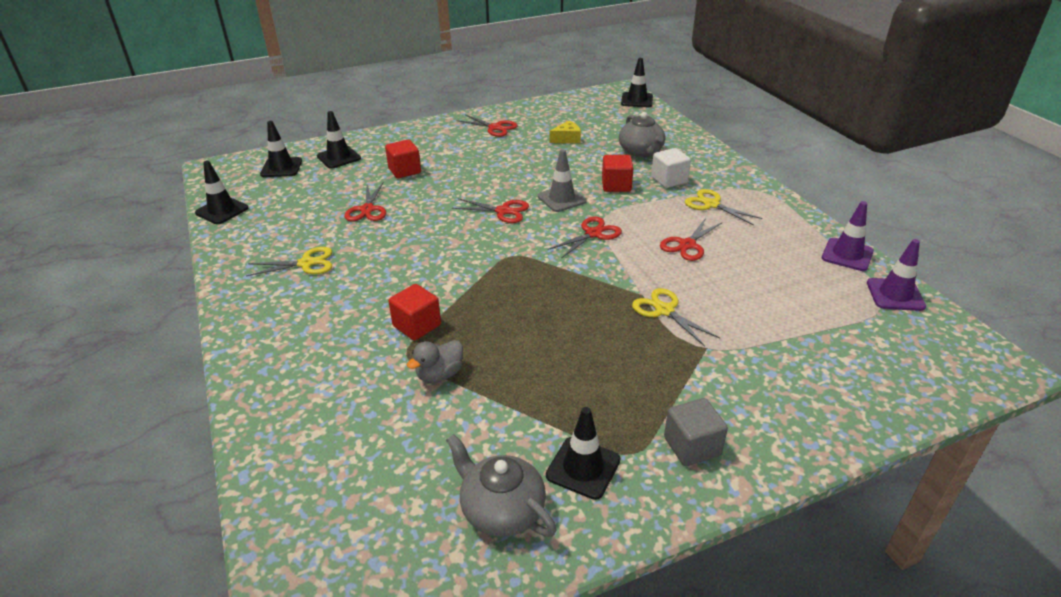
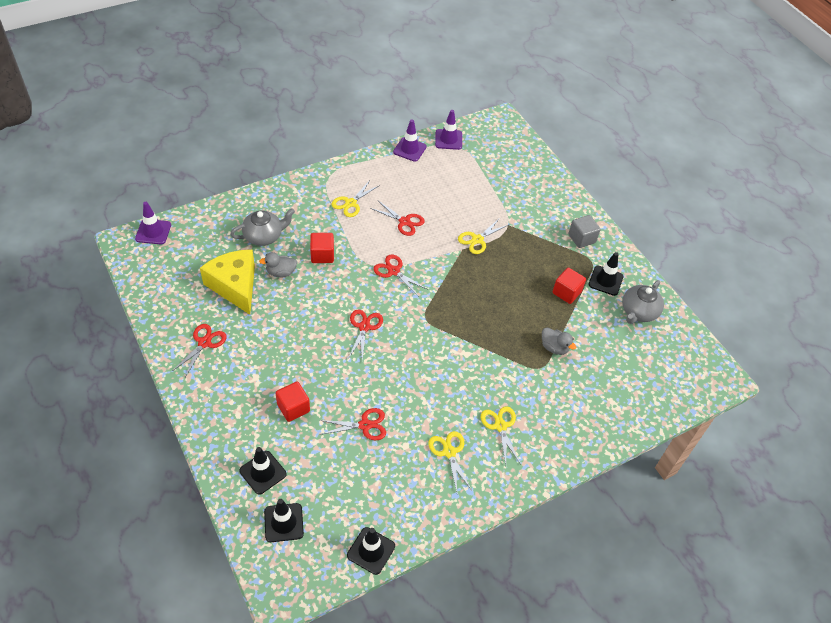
camera: 100 degrees left, 15 degrees up
red cube [388,284,441,341] -> red cube moved to [552,268,586,304]
grey traffic cone [538,149,587,212] -> none
yellow cheese [550,120,581,143] -> yellow cheese [200,249,255,315], size x2.17
black traffic cone [621,58,653,107] -> purple traffic cone [135,202,171,244]
white cube [651,148,691,188] -> none
none -> grey duck [259,252,297,277]
none -> yellow scissors [481,406,521,464]

